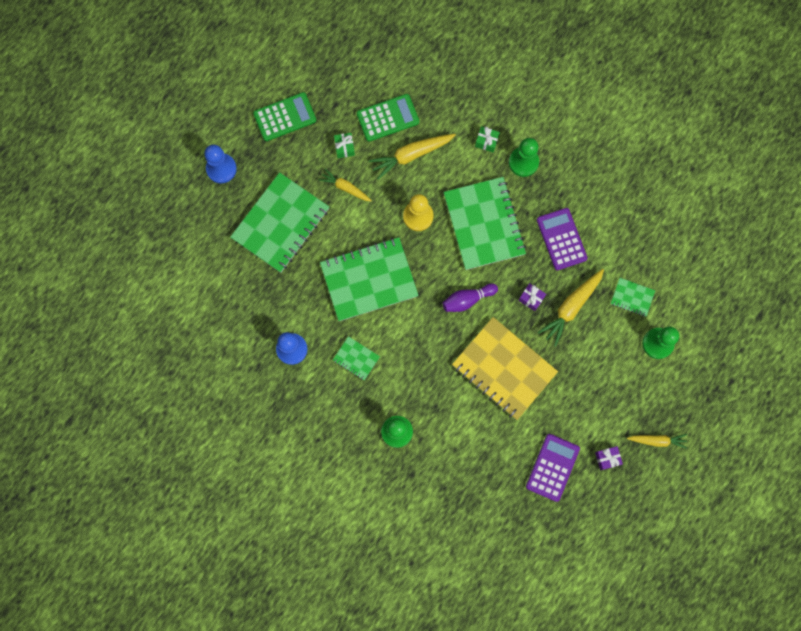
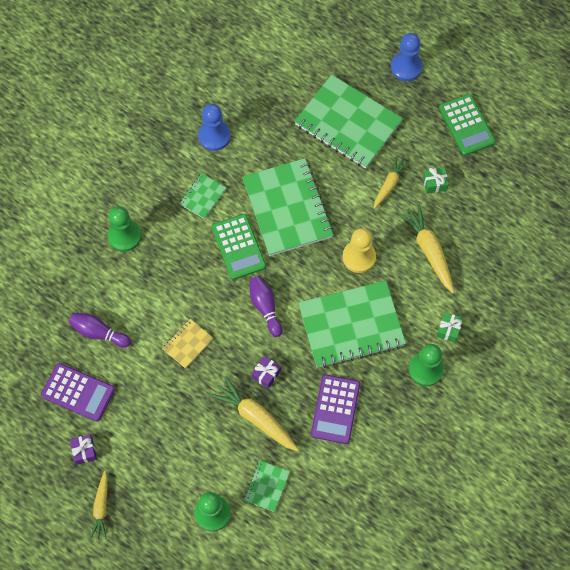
camera: 90 degrees right, 10 degrees down
green calculator [357,94,419,142] -> green calculator moved to [212,214,266,280]
yellow notebook [452,317,558,420] -> yellow notebook [162,319,213,369], size x0.45
purple calculator [537,208,588,270] -> purple calculator turned 120 degrees clockwise [311,374,360,444]
none -> purple bowling pin [69,313,131,348]

